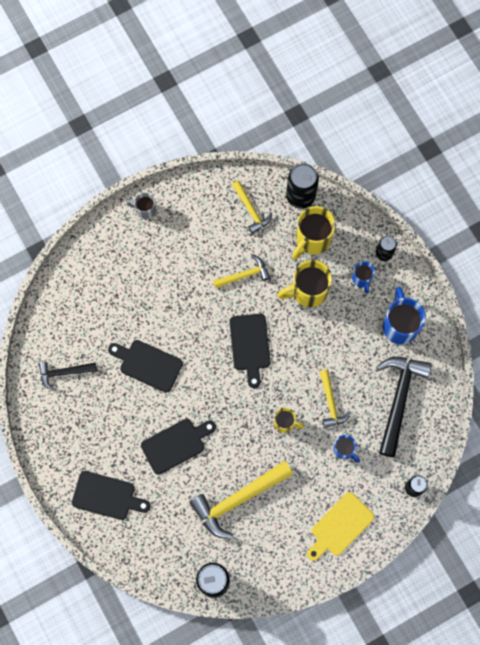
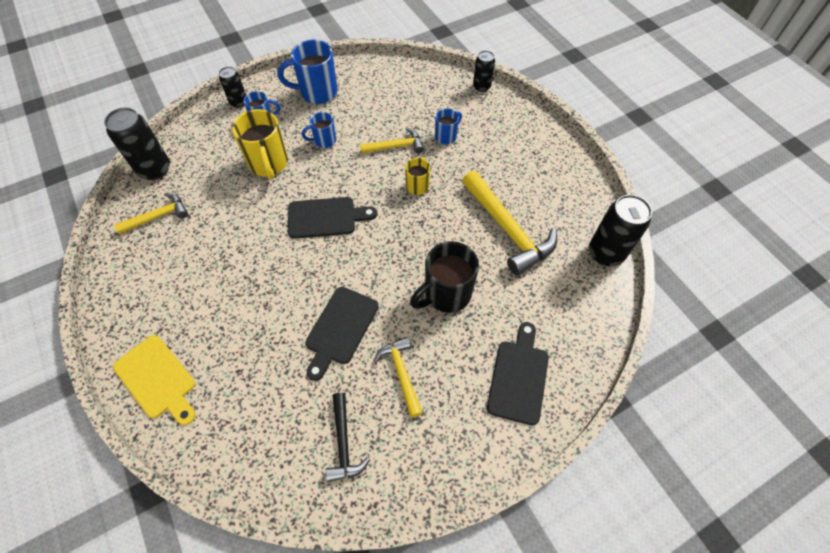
camera: 90 degrees left, 15 degrees down
grey mug [126,192,156,219] -> none
black cutting board [141,419,216,475] -> black mug [410,241,479,313]
yellow hammer [213,255,270,289] -> yellow hammer moved to [373,337,423,417]
yellow mug [292,206,336,259] -> none
yellow cutting board [307,492,374,561] -> yellow cutting board moved to [113,335,196,426]
black hammer [376,357,431,457] -> none
none -> blue mug [302,112,336,148]

